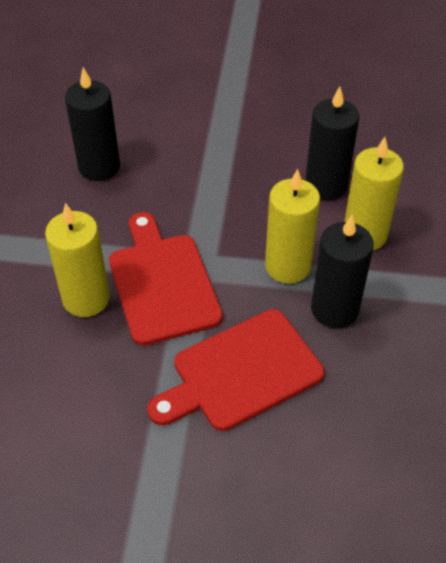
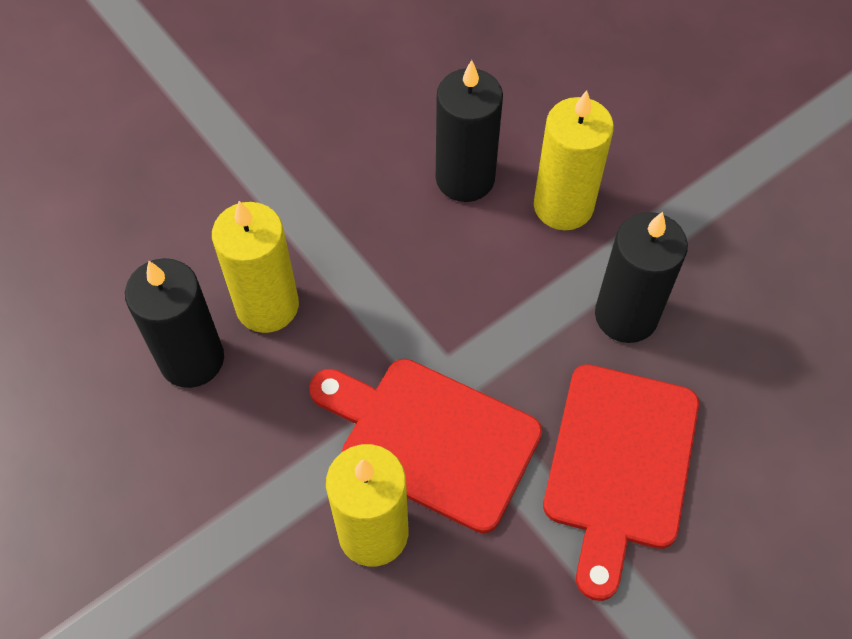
camera: 45 degrees left, 10 degrees up
yellow candle [265,169,320,284] -> yellow candle moved to [212,201,299,333]

